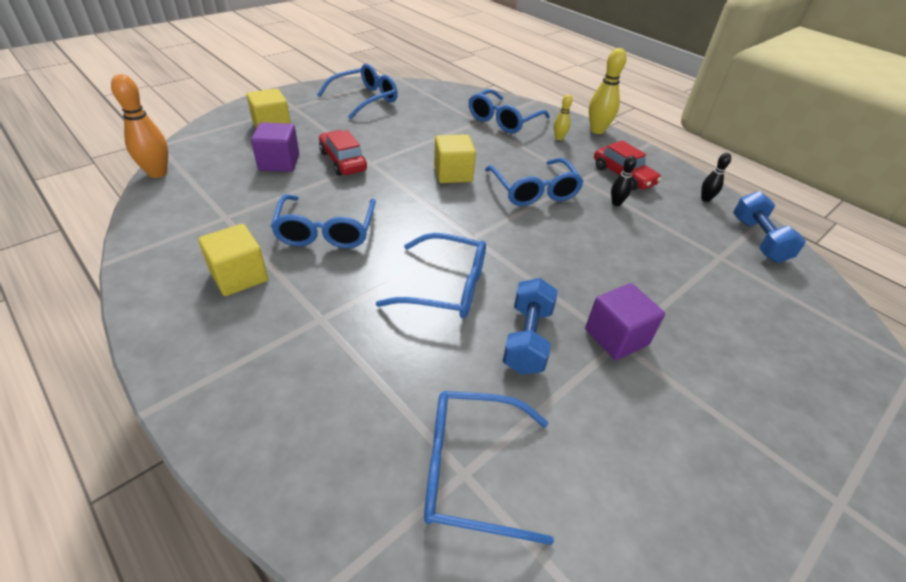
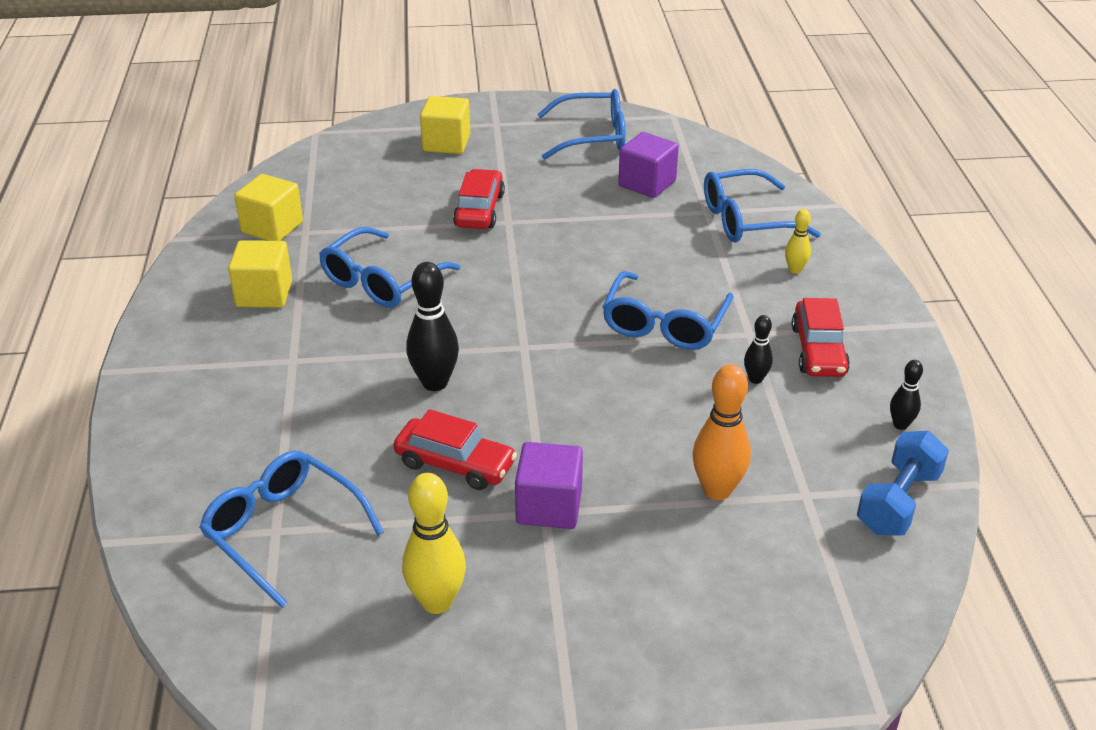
camera: 40 degrees right, 5 degrees down
orange bowling pin [111,74,168,178] -> orange bowling pin moved to [692,364,751,500]
purple cube [251,122,299,172] -> purple cube moved to [618,132,679,198]
blue glasses [376,233,486,319] -> black bowling pin [406,262,459,391]
yellow cube [434,134,476,183] -> yellow cube moved to [234,174,303,241]
blue dumbbell [503,278,558,375] -> red car [393,409,517,490]
yellow bowling pin [589,48,627,134] -> yellow bowling pin moved to [402,473,466,614]

